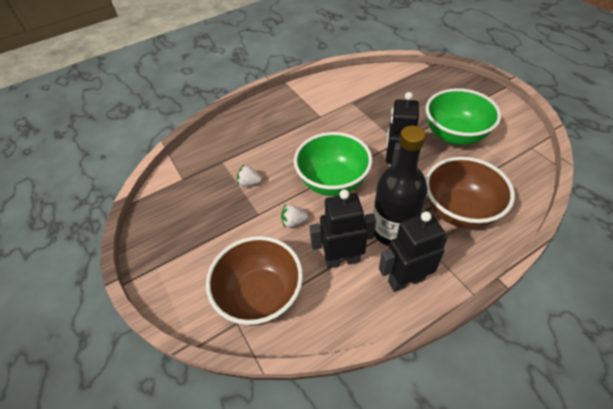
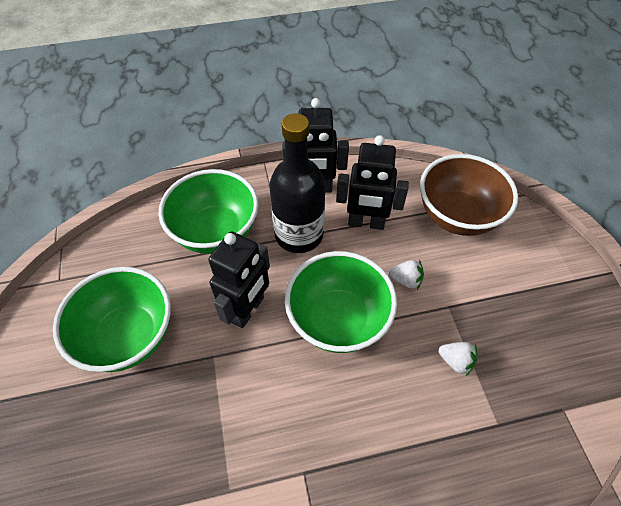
camera: 165 degrees left, 5 degrees up
brown bowl [426,157,515,229] -> green bowl [158,169,258,254]

